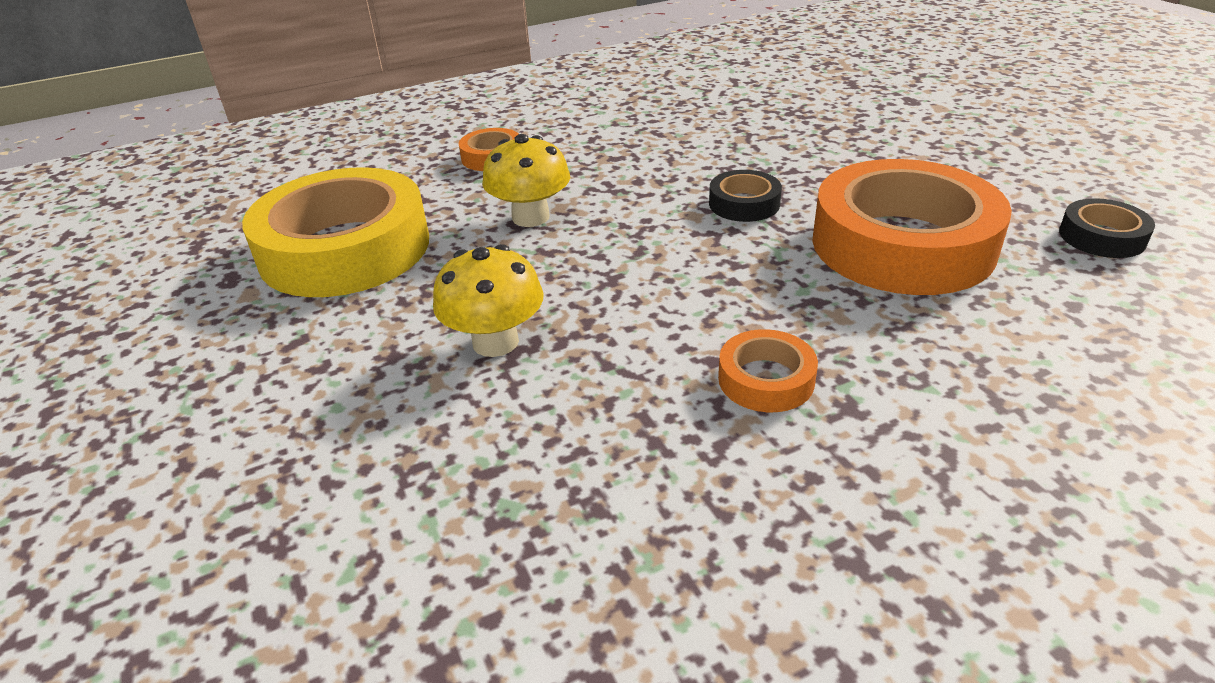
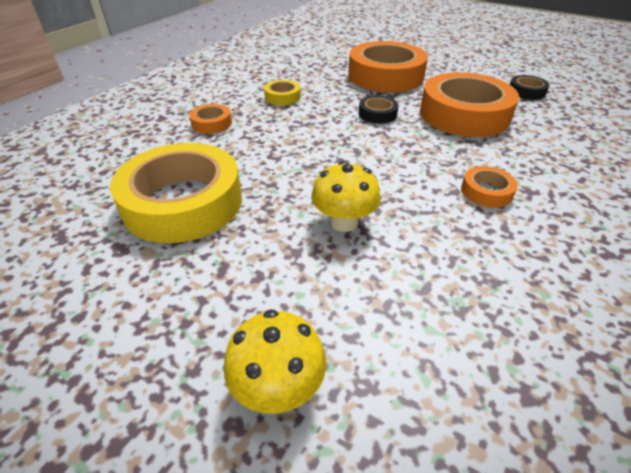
camera: 35 degrees left, 5 degrees up
yellow mushroom [482,134,570,227] -> yellow mushroom moved to [224,309,326,414]
none -> yellow tape [264,80,301,105]
none -> orange tape [348,41,428,92]

